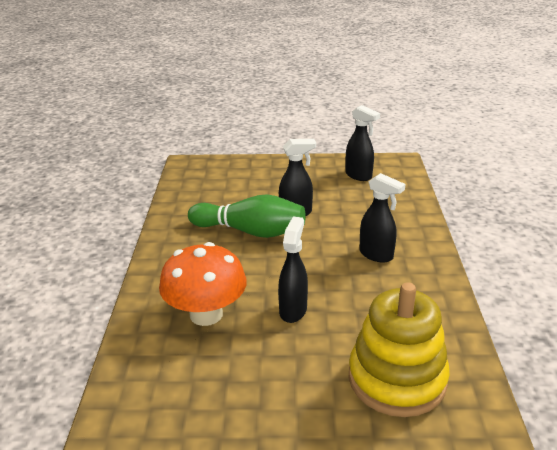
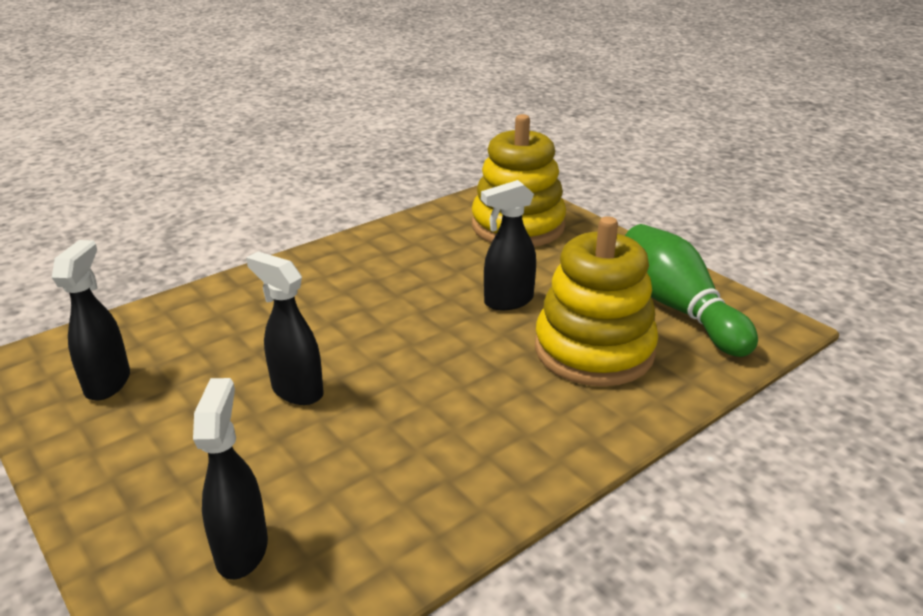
camera: 130 degrees left, 0 degrees up
orange mushroom [159,242,247,326] -> yellow stacking toy [535,216,658,386]
green bowling pin [188,194,306,238] -> green bowling pin moved to [625,224,758,357]
black spray bottle [359,173,406,263] -> black spray bottle moved to [193,378,268,580]

